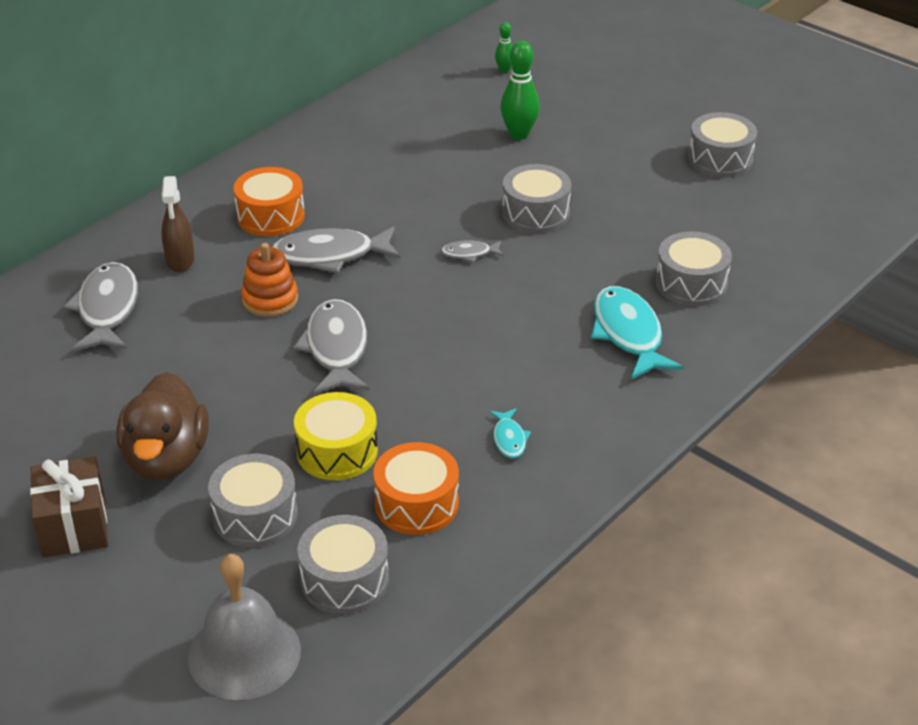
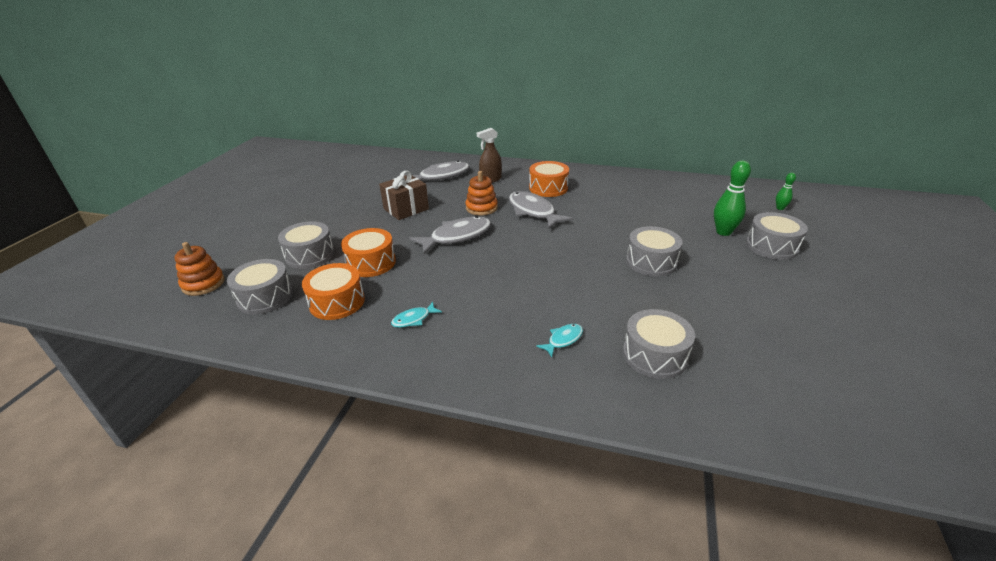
camera: 65 degrees right, 5 degrees down
brown gift [30,457,108,558] -> brown gift moved to [379,171,429,220]
brown duck [116,372,209,481] -> none
grey bell [188,554,301,700] -> orange stacking toy [174,242,225,296]
yellow drum [294,392,378,481] -> orange drum [341,228,396,277]
grey fish [441,240,504,263] -> none
turquoise fish [591,286,683,380] -> turquoise fish [536,324,583,357], size x0.49
grey drum [688,112,757,178] -> grey drum moved to [746,212,808,260]

